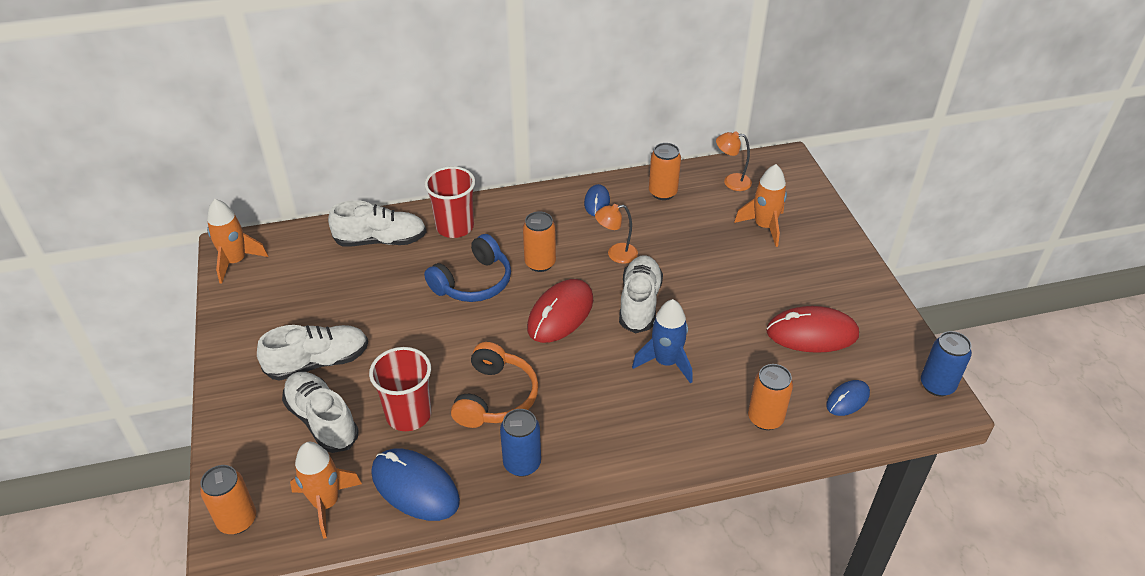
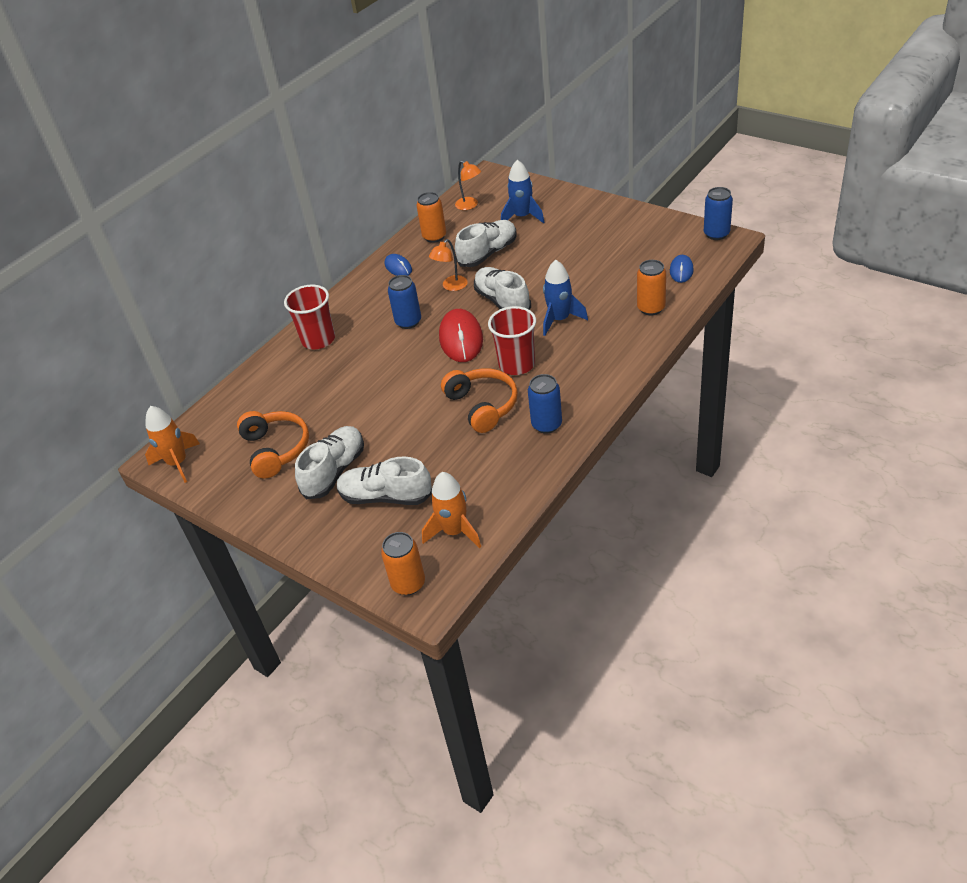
camera: 35 degrees left, 0 degrees up
white shoe [328,200,427,247] -> white shoe moved to [455,220,516,267]
red cup [369,347,432,431] -> red cup moved to [488,306,536,375]
blue mouse [371,449,460,521] -> none
blue headphones [424,234,511,302] -> none
orange can [523,211,556,272] -> blue can [388,275,421,329]
orange lamp [716,131,752,191] -> orange lamp turned 105 degrees counterclockwise [455,161,481,210]
orange rocket [734,164,787,247] -> blue rocket [501,160,544,223]
red mouse [766,306,859,353] -> none
none -> orange headphones [237,411,309,478]

